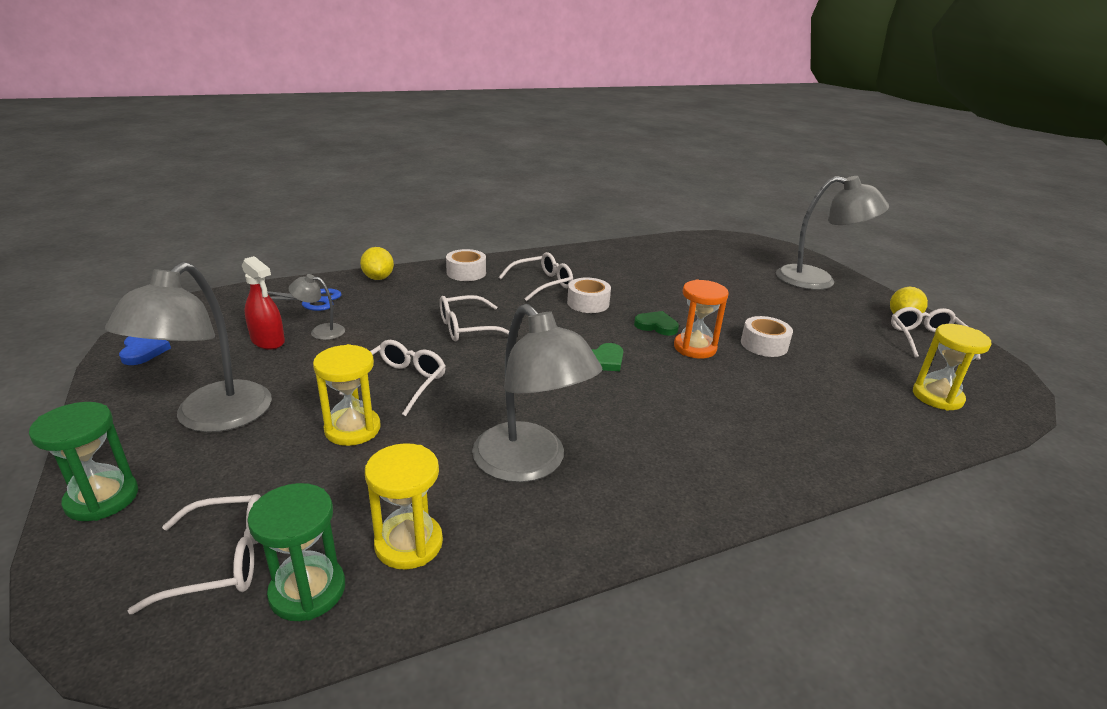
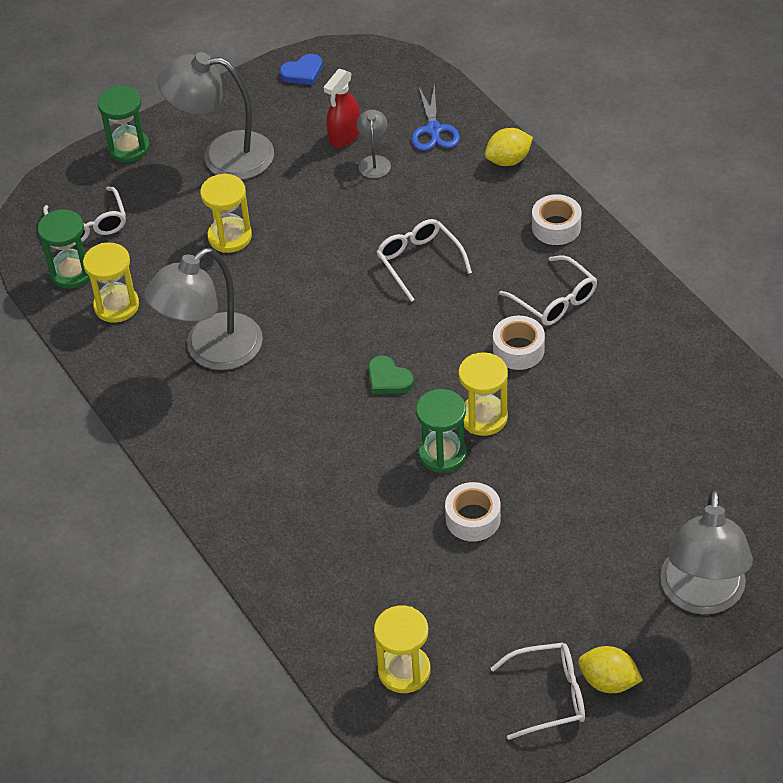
camera: 85 degrees right, 20 degrees up
white glasses [339,340,446,416] -> none
green heart [634,311,679,336] -> yellow hourglass [458,352,508,436]
orange hourglass [674,280,729,359] -> green hourglass [416,389,467,473]

